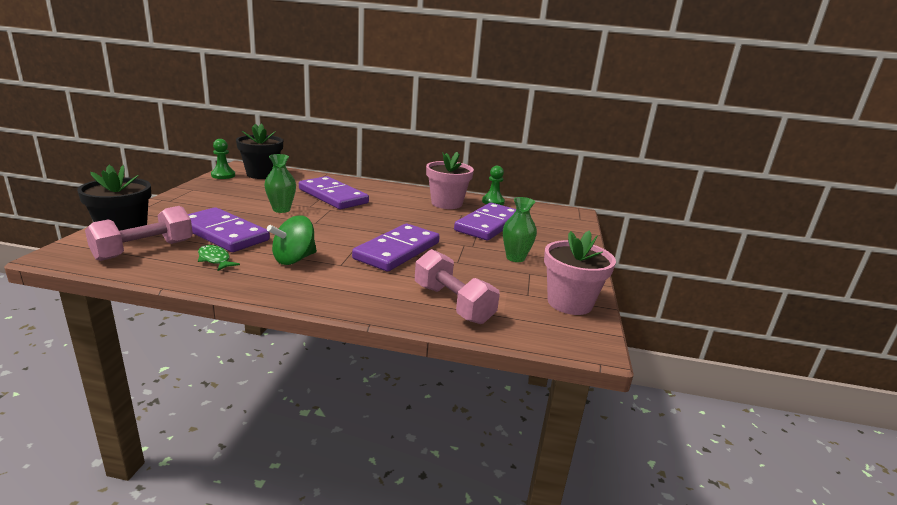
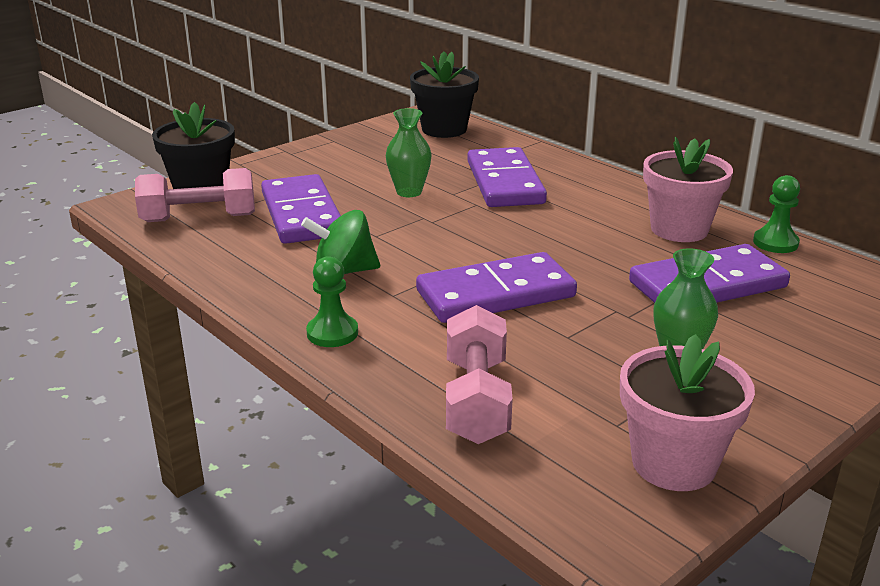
camera: 40 degrees right, 5 degrees up
green fish [198,245,240,271] -> none
green pawn [211,139,235,179] -> green pawn moved to [306,256,358,347]

